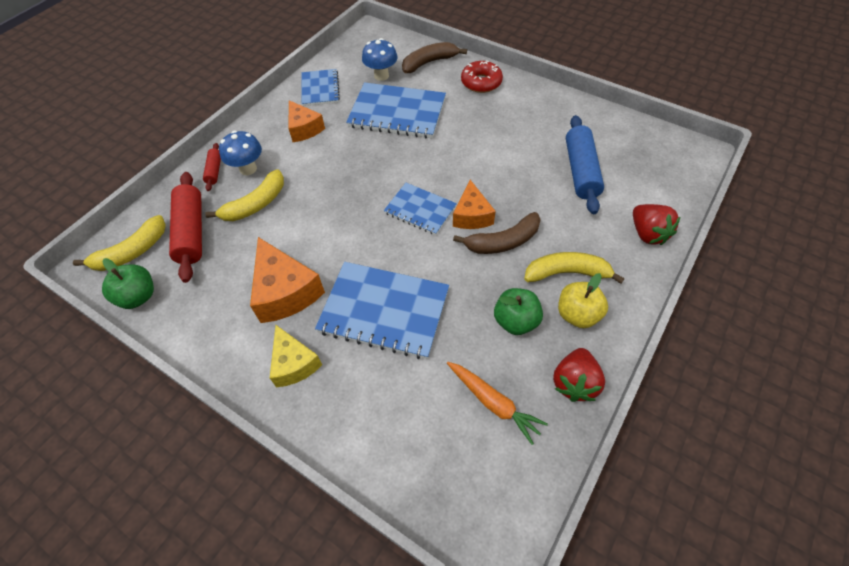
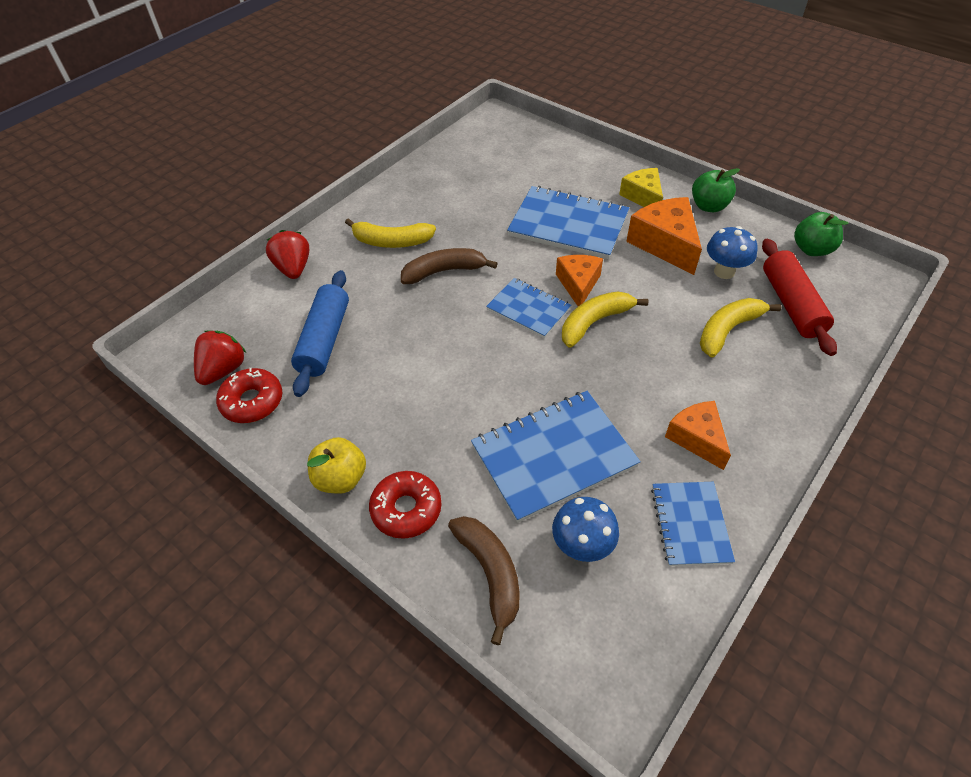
camera: 175 degrees left, 5 degrees down
yellow banana [73,215,166,271] -> yellow banana moved to [562,291,649,348]
red rolling pin [203,143,221,191] -> none
blue mushroom [219,131,262,175] -> blue mushroom moved to [707,226,758,279]
blue notebook [346,82,446,138] -> blue notebook turned 45 degrees counterclockwise [471,391,641,523]
brown banana [402,42,467,73] -> brown banana turned 90 degrees counterclockwise [448,516,519,645]
orange carrot [447,362,548,445] -> none
orange cheese [453,180,496,229] -> orange cheese moved to [556,255,603,306]
green apple [494,288,543,335] -> green apple moved to [692,168,740,212]
red strawberry [553,348,605,402] -> red strawberry moved to [194,330,246,385]
yellow apple [558,273,608,328] -> yellow apple moved to [307,437,366,494]
none -> red donut [216,368,282,423]

